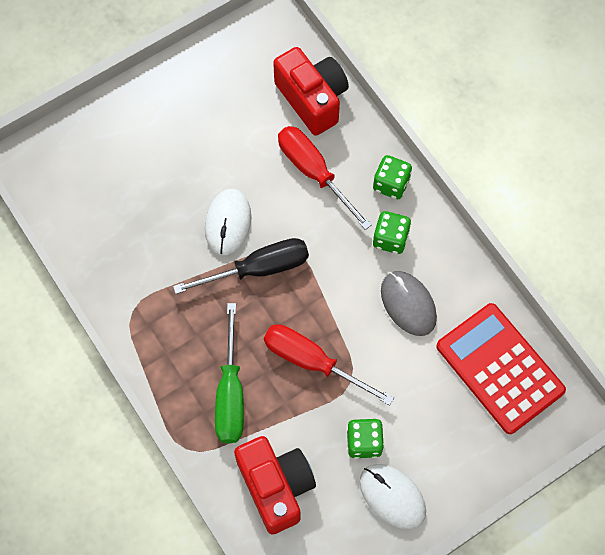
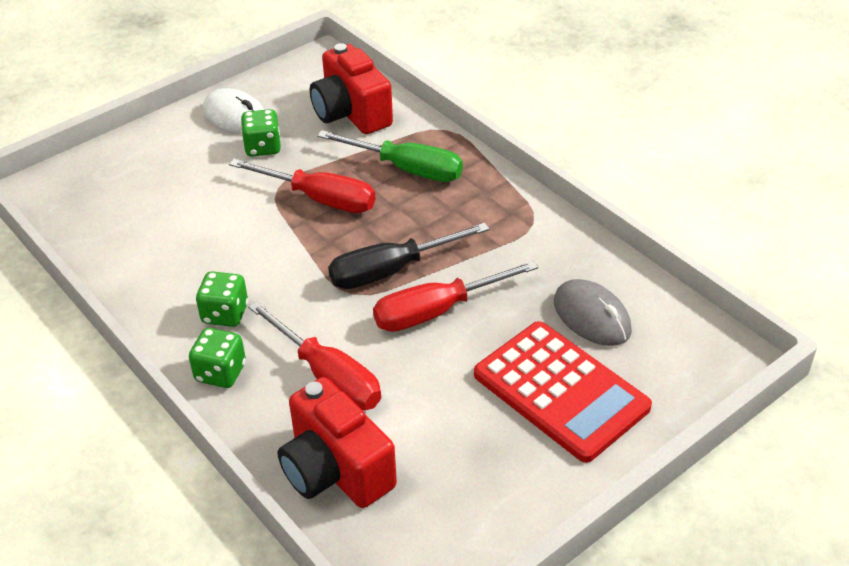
camera: 175 degrees right, 25 degrees down
white mouse [205,189,251,255] -> red screwdriver [373,261,538,332]
green screwdriver [215,303,244,443] -> green screwdriver turned 120 degrees clockwise [317,130,463,182]
grey mouse [381,271,437,336] -> grey mouse moved to [554,279,632,346]
red calculator [436,303,566,434] -> red calculator moved to [474,321,652,463]

